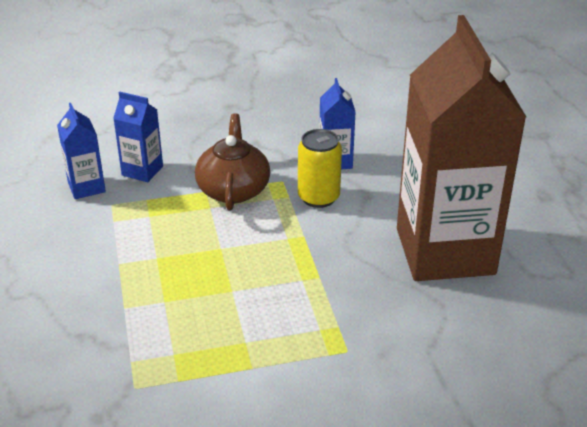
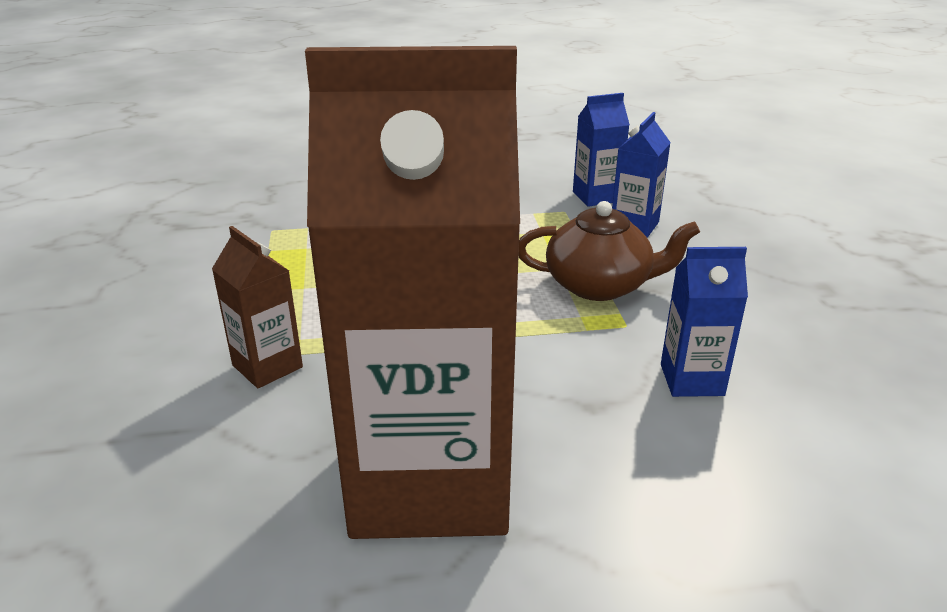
camera: 95 degrees right, 5 degrees down
yellow can [298,129,342,208] -> none
none -> brown carton [212,226,303,388]

